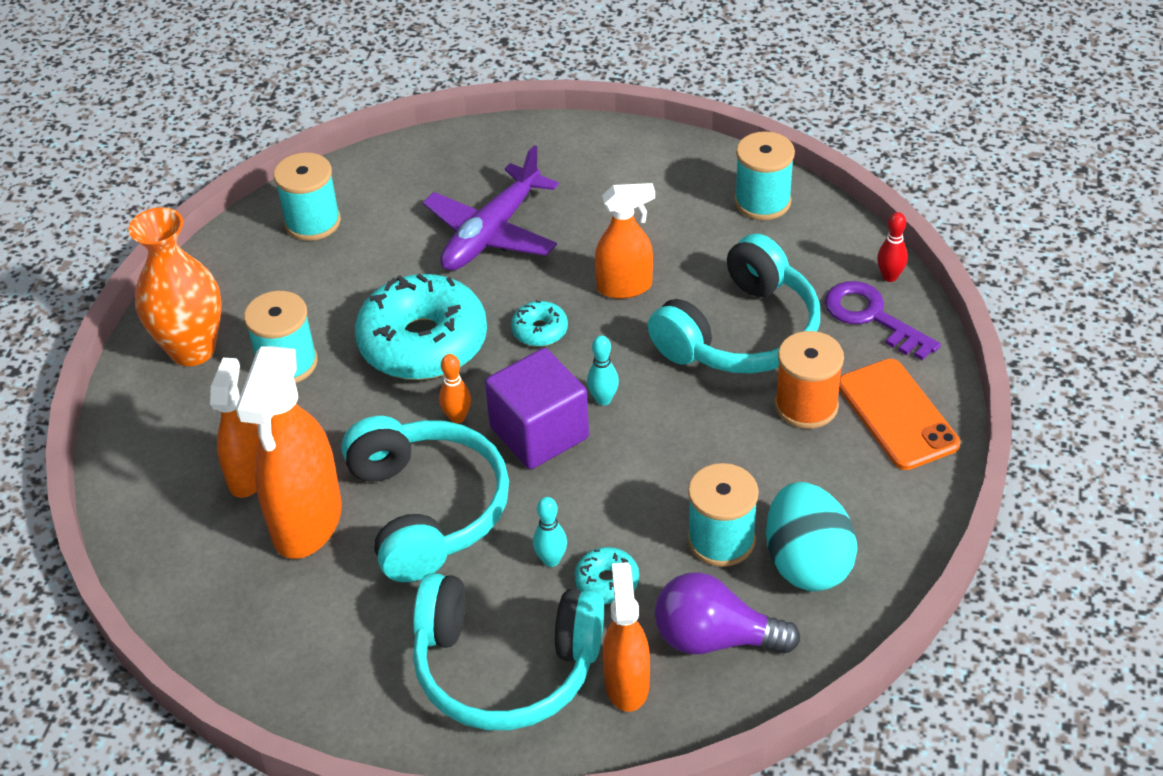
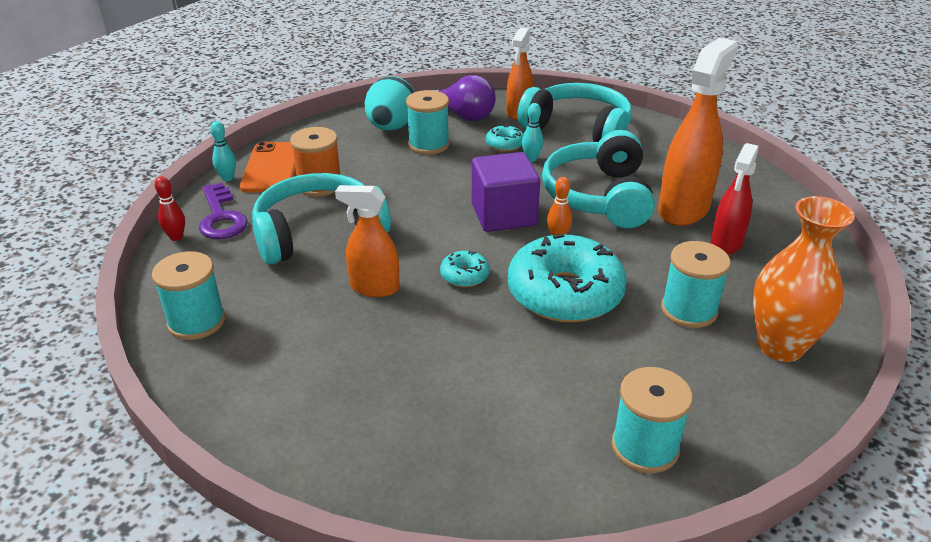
camera: 160 degrees left, 10 degrees down
orange spray bottle [210,358,260,498] -> red spray bottle [711,143,758,255]
purple plane [423,145,559,271] -> none
turquoise bowling pin [587,336,619,405] -> turquoise bowling pin moved to [210,121,236,181]

